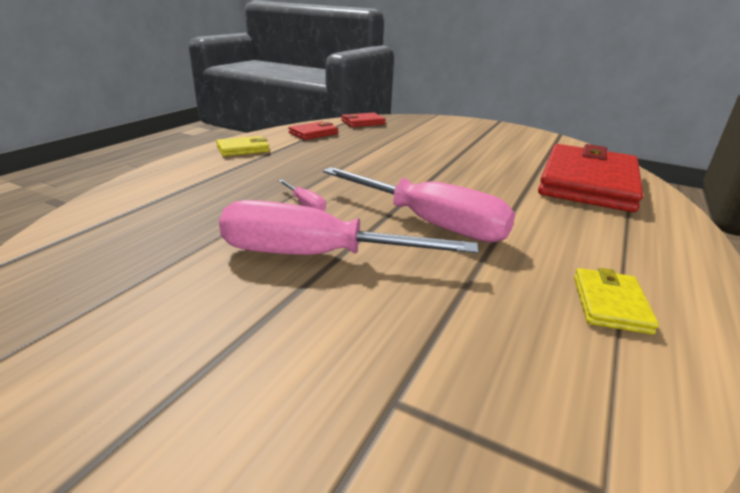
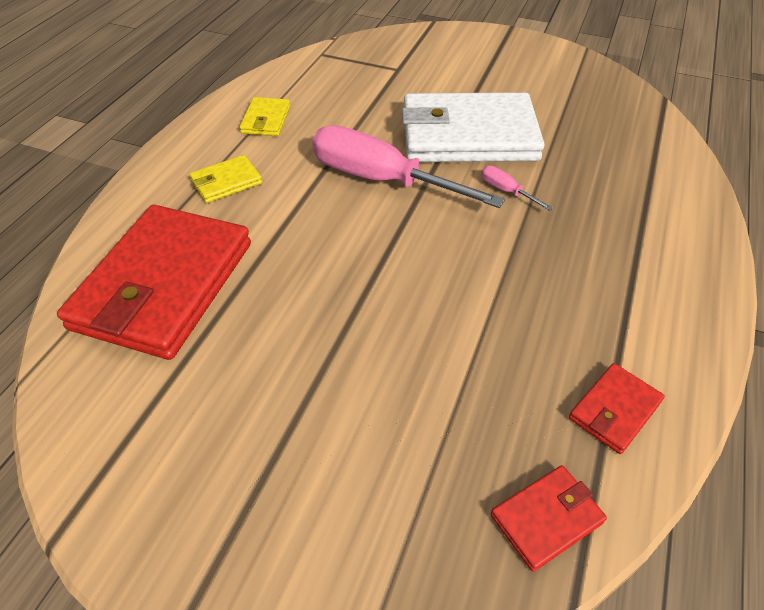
camera: 175 degrees right, 20 degrees up
yellow wallet [216,136,269,156] -> yellow wallet moved to [189,155,262,203]
pink screwdriver [219,200,479,255] -> white wallet [402,92,544,162]

